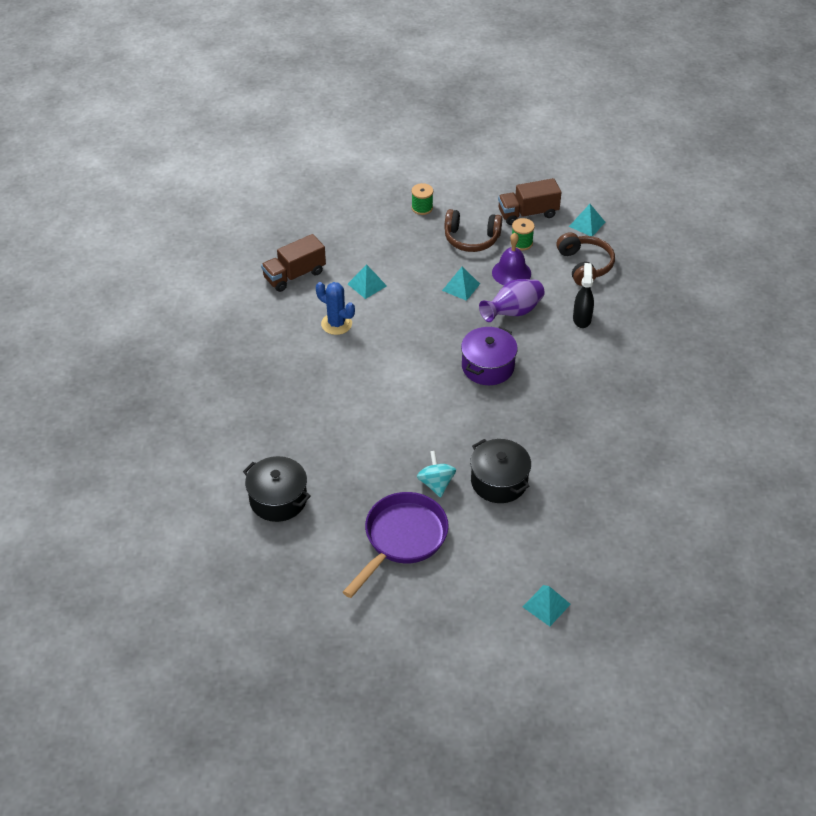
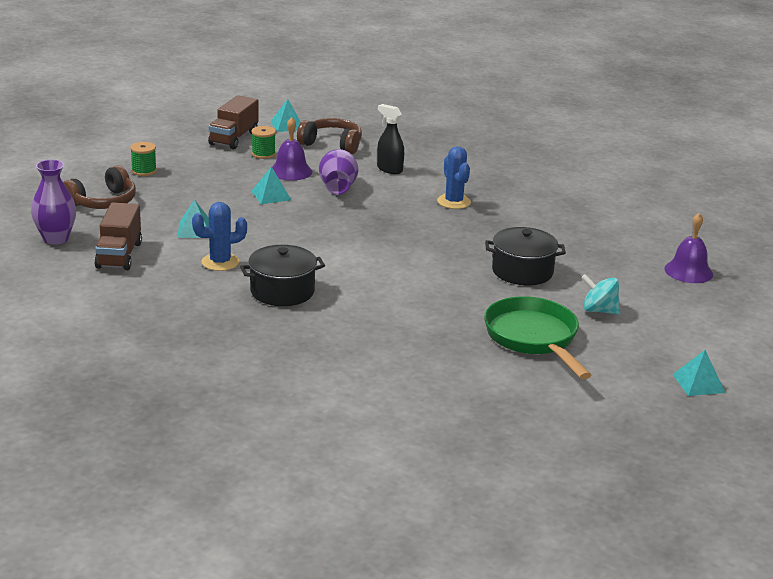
camera: 55 degrees left, 20 degrees down
black pot [243,456,311,522] -> black pot moved to [240,245,325,306]
purple pan [343,492,449,598] -> green pan [484,296,591,380]
turquoise spinning top [417,451,456,498] -> turquoise spinning top moved to [581,274,621,315]
brown headphones [444,209,502,252] -> brown headphones moved to [63,165,136,209]
purple pot [461,327,518,385] -> none
turquoise pyramid [523,585,571,626] -> turquoise pyramid moved to [672,350,725,396]
none -> purple vase [31,160,76,245]
none -> blue cactus [437,146,471,209]
none -> purple bell [664,213,713,283]

